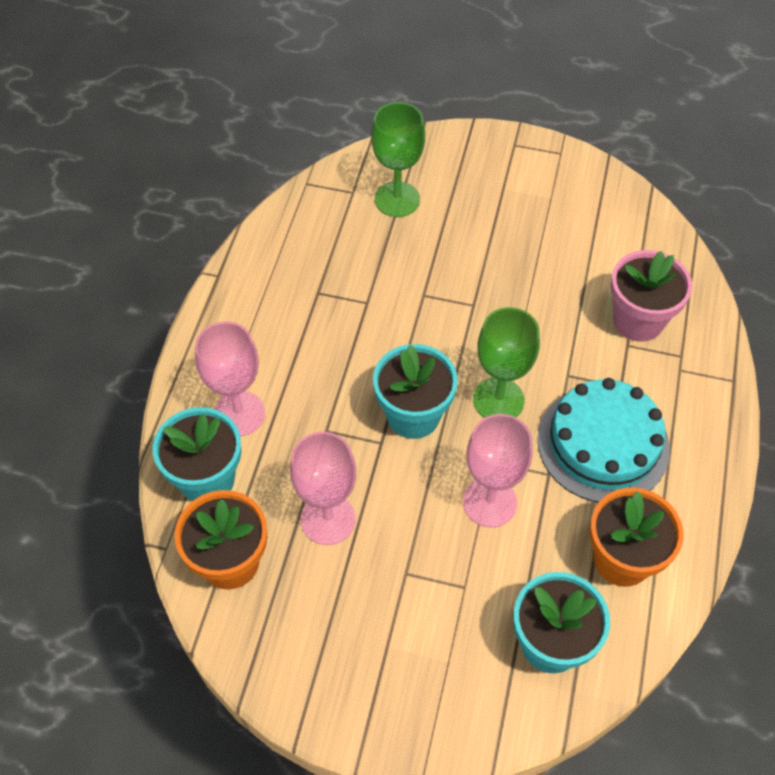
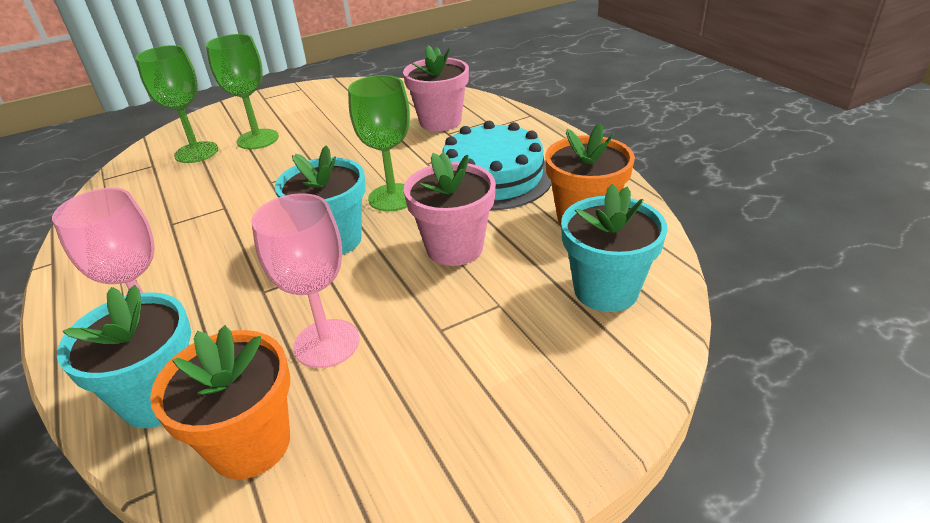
camera: 40 degrees left, 20 degrees down
pink goblet [463,414,533,527] -> pink flower pot [404,152,496,266]
none -> green goblet [206,34,279,149]

